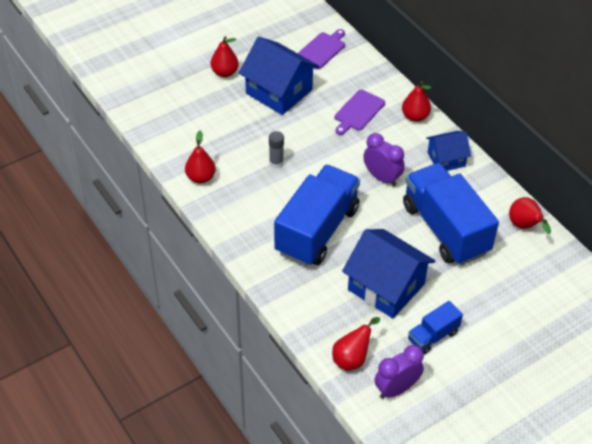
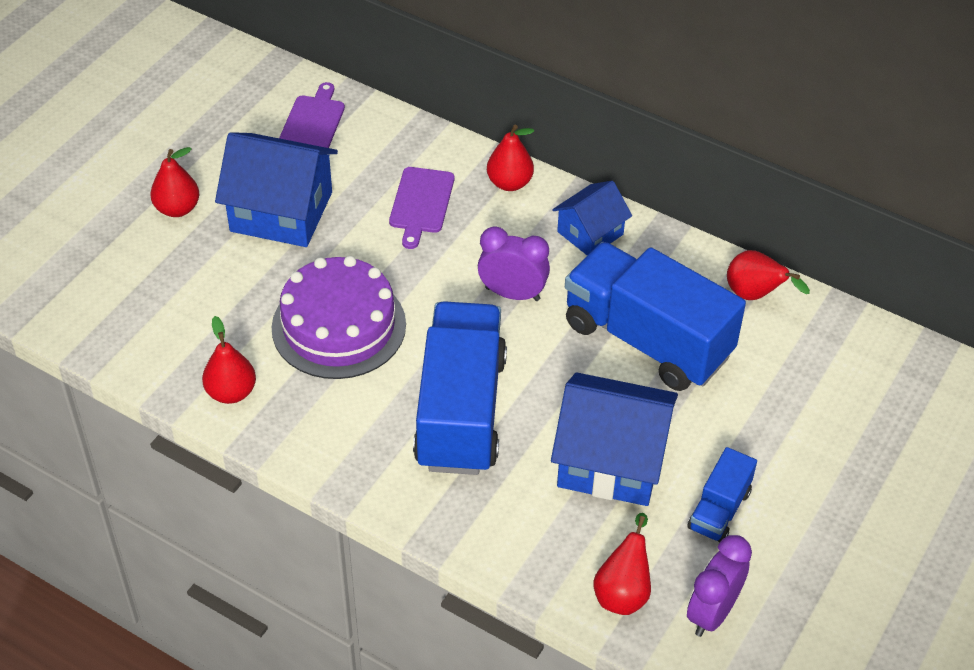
camera: 25 degrees left, 0 degrees up
grey glue stick [269,131,284,168] -> purple cake [272,256,406,379]

